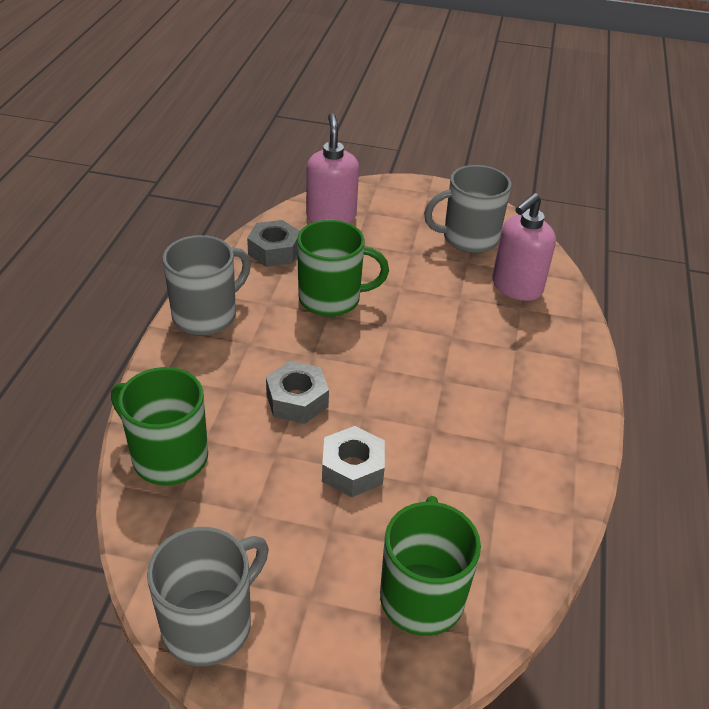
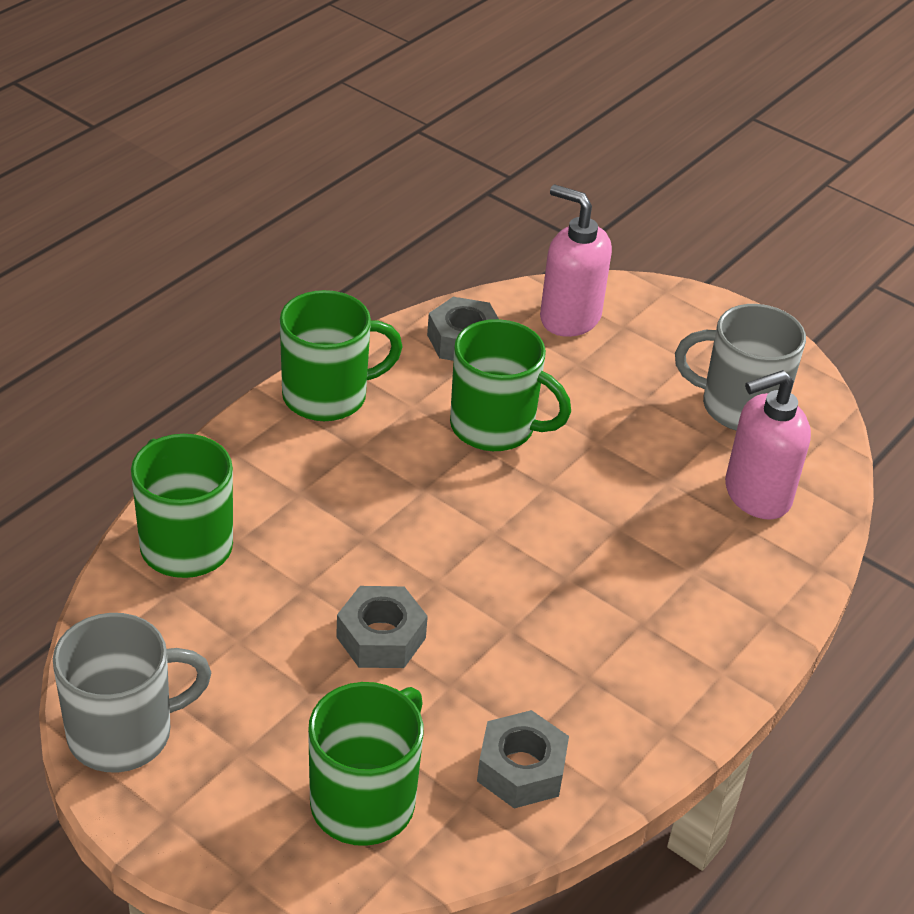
camera: 25 degrees right, 0 degrees up
grey mug [163,235,251,335] -> green mug [280,290,403,421]
grey nut [266,361,329,424] -> grey nut moved to [477,710,569,808]
pink soap dispenser [306,113,359,223] -> pink soap dispenser turned 75 degrees counterclockwise [540,184,612,337]

